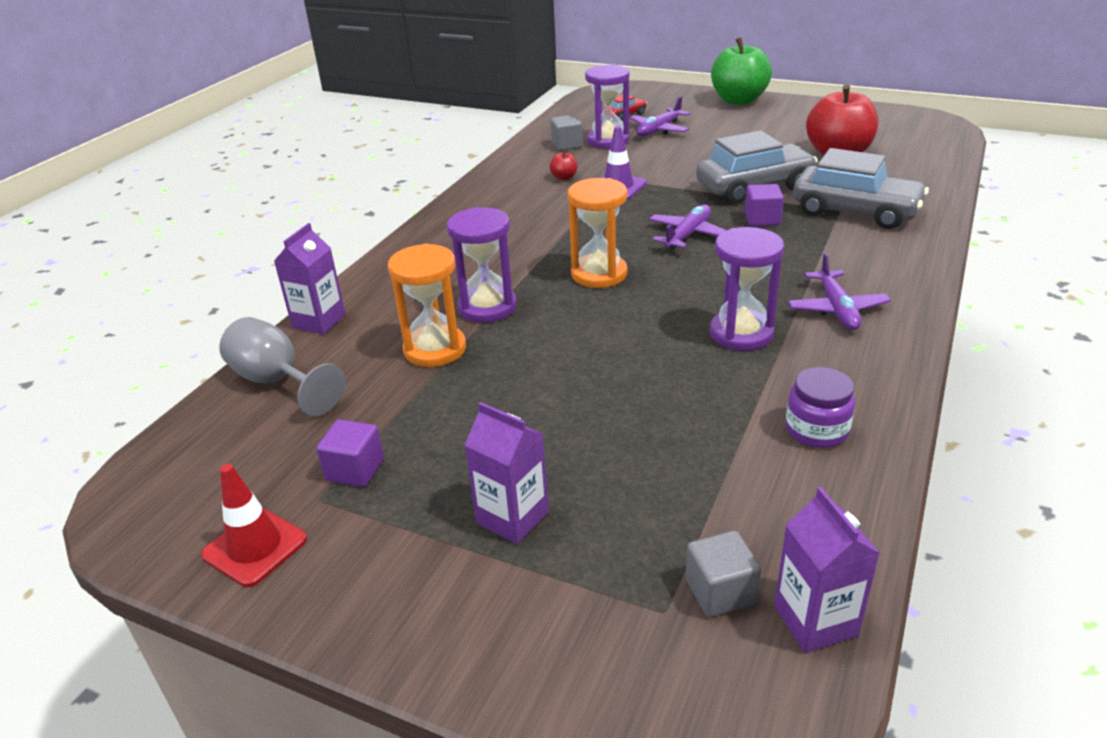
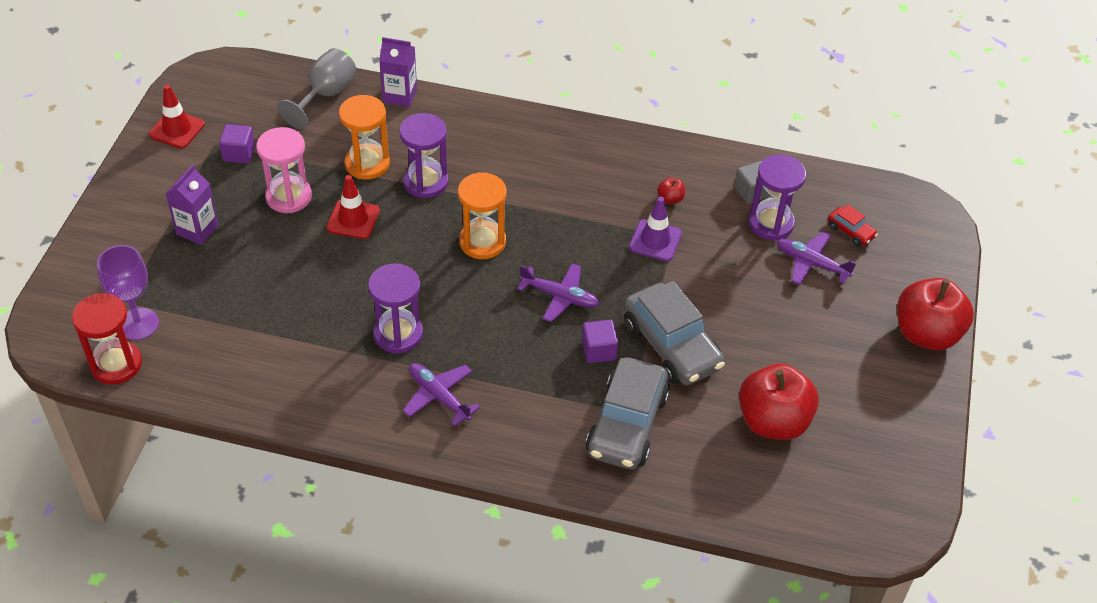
camera: 75 degrees right, 15 degrees up
grey cube [686,531,761,617] -> purple goblet [97,245,159,340]
green apple [711,37,772,105] -> red apple [897,278,974,350]
purple carton [774,487,880,653] -> red hourglass [72,293,142,384]
purple jar [786,367,856,448] -> none
purple plane [788,252,891,330] -> purple plane turned 60 degrees clockwise [403,363,480,426]
none -> pink hourglass [256,127,312,213]
none -> red traffic cone [326,175,380,239]

